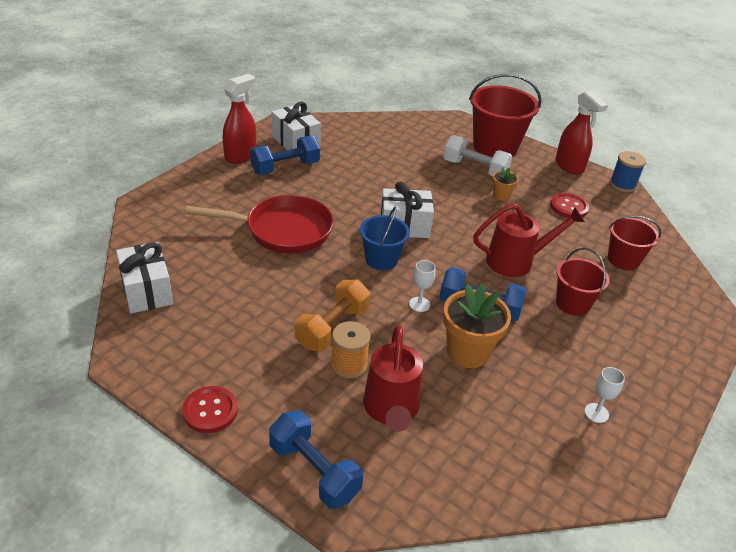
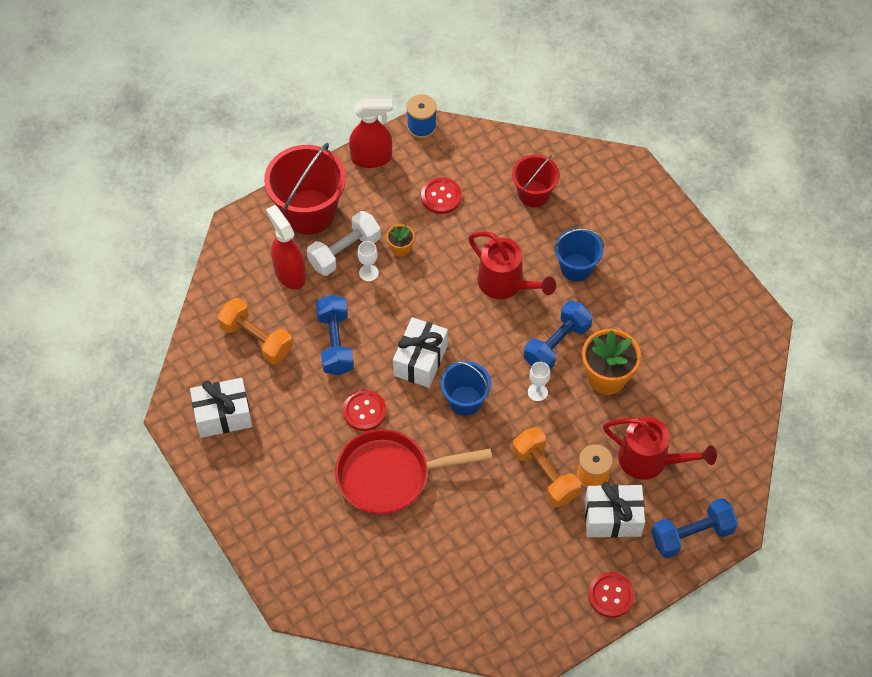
camera: 65 degrees left, 20 degrees up
white gift [116,242,173,313] -> white gift moved to [585,482,645,538]
red pan [185,195,334,254] -> red pan turned 120 degrees counterclockwise [335,429,492,515]
red spray bottle [223,74,256,164] -> red spray bottle moved to [266,205,306,289]
blue dumbbell [250,136,320,175] -> blue dumbbell moved to [316,295,354,375]
red watering can [474,203,585,277] -> red watering can turned 120 degrees clockwise [468,232,556,299]
red bucket [556,248,610,316] -> blue bucket [554,228,604,281]
white goblet [585,367,625,423] -> white goblet moved to [358,241,379,282]
none -> orange dumbbell [217,298,293,365]
none -> red button [343,390,386,431]

